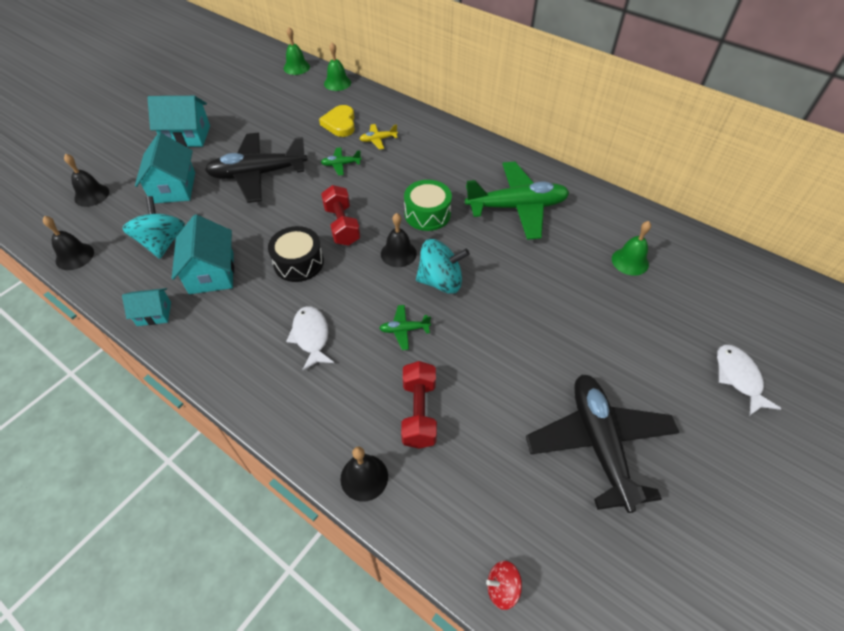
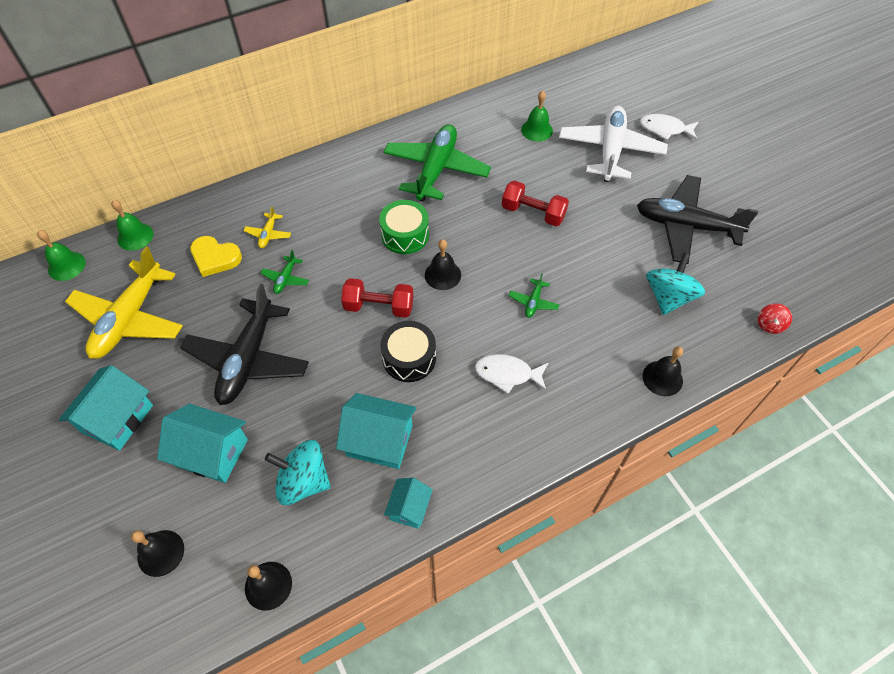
camera: 65 degrees left, 5 degrees up
red dumbbell [401,361,437,449] -> red dumbbell moved to [502,180,569,226]
turquoise spinning top [416,239,470,294] -> turquoise spinning top moved to [646,253,705,315]
none -> yellow plane [65,247,183,359]
none -> white plane [559,106,668,182]

